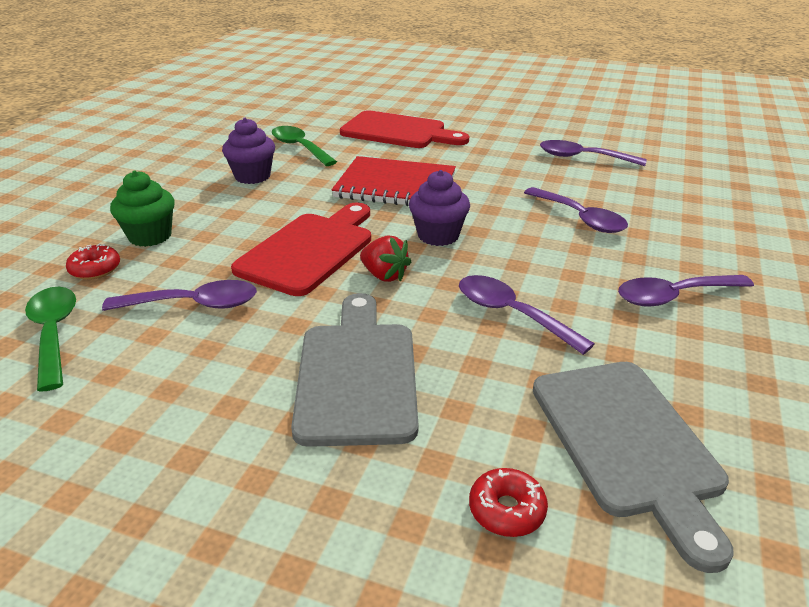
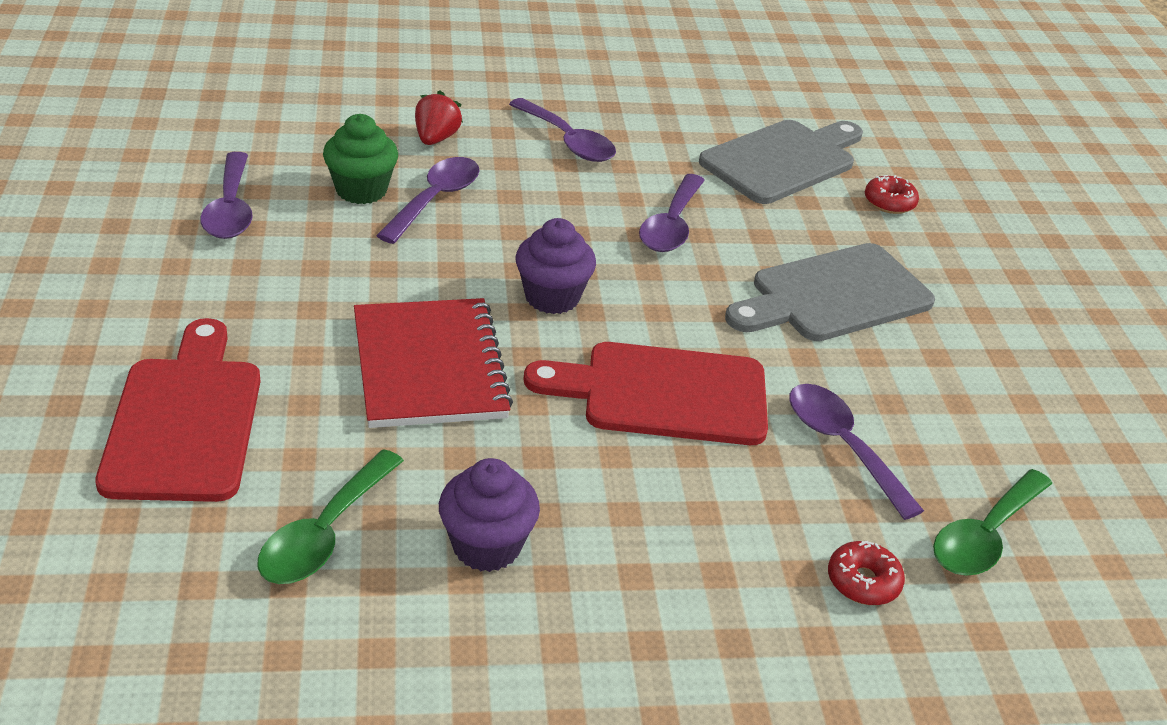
camera: 120 degrees left, 5 degrees up
green cupcake [110,170,174,247] -> green cupcake moved to [323,114,398,204]
red strawberry [360,235,411,282] -> red strawberry moved to [415,91,463,145]

